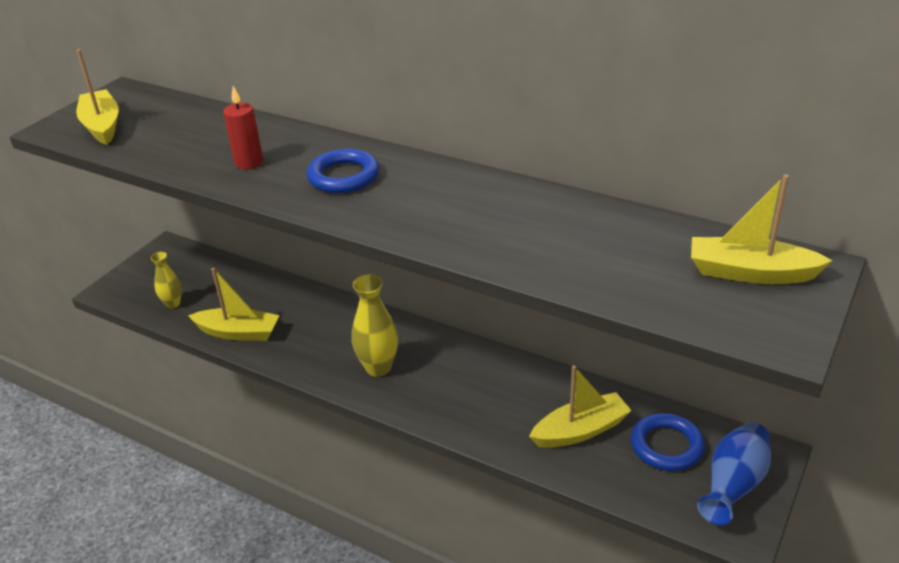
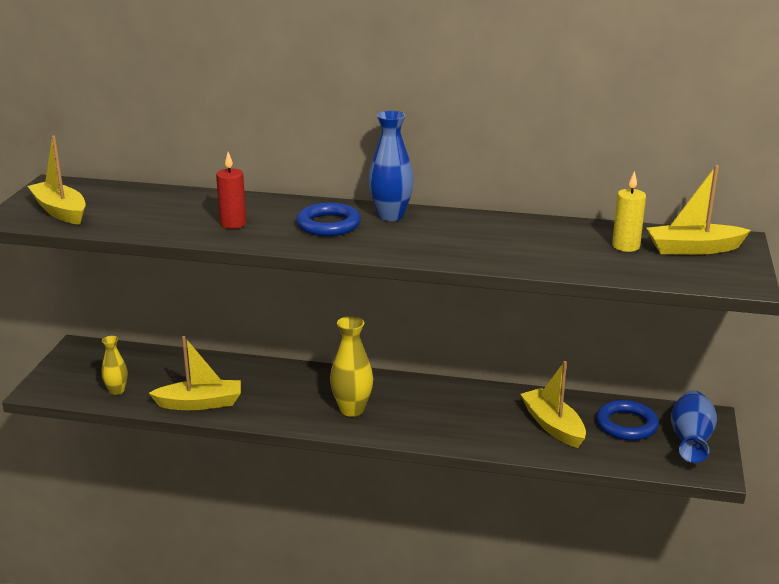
camera: 20 degrees left, 10 degrees down
yellow boat [529,365,632,448] -> yellow boat turned 75 degrees counterclockwise [520,361,586,448]
none -> blue vase [368,111,414,221]
none -> yellow candle [612,171,646,252]

